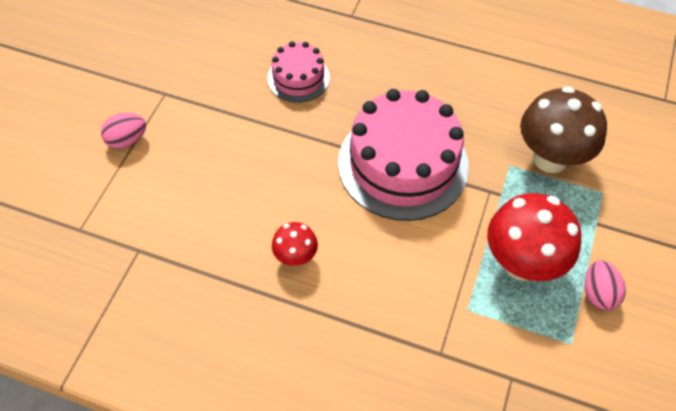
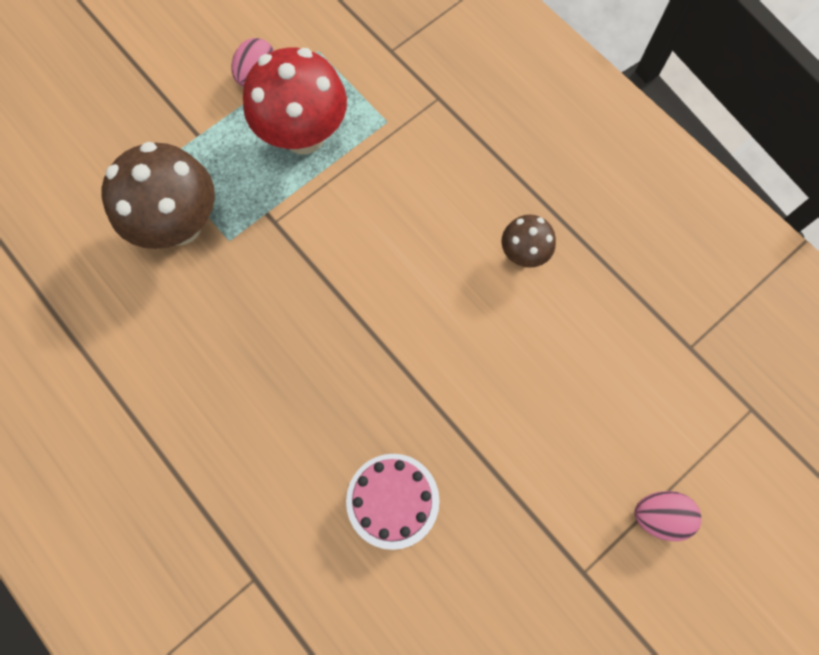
camera: 150 degrees left, 15 degrees up
red mushroom [272,222,318,266] -> brown mushroom [501,215,556,268]
pink cake [338,89,469,221] -> none

